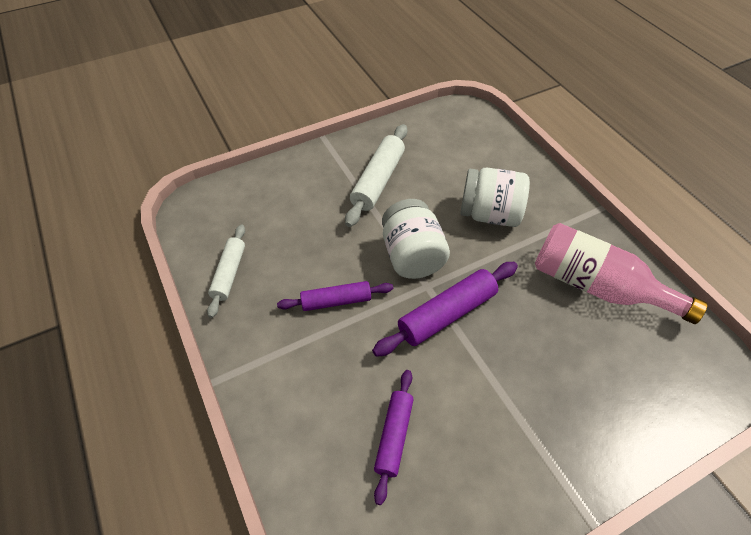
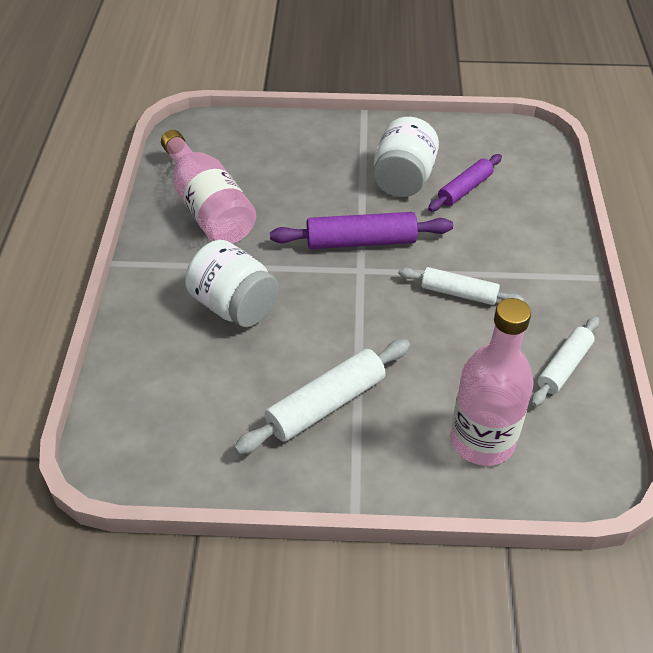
camera: 150 degrees left, 5 degrees down
purple rolling pin [277,281,393,311] -> white rolling pin [398,267,524,305]
white jar [382,199,450,279] -> white jar moved to [373,117,439,197]
none -> pink bottle [450,298,534,466]

